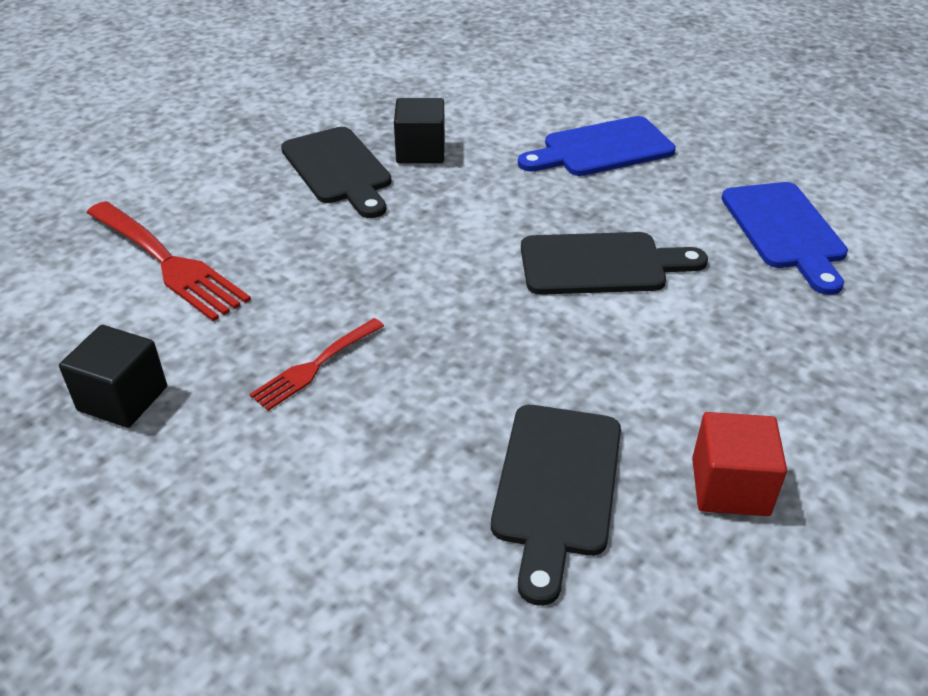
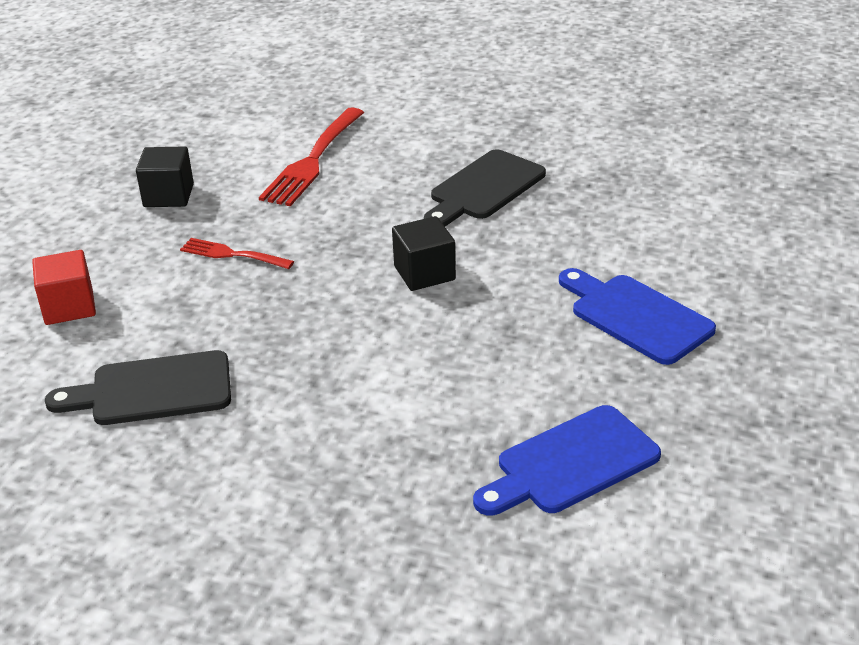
camera: 70 degrees right, 5 degrees down
black cube [394,98,445,163] -> black cube moved to [392,216,456,291]
black cutting board [521,232,708,295] -> none
red cube [692,412,787,516] -> red cube moved to [32,250,96,325]

